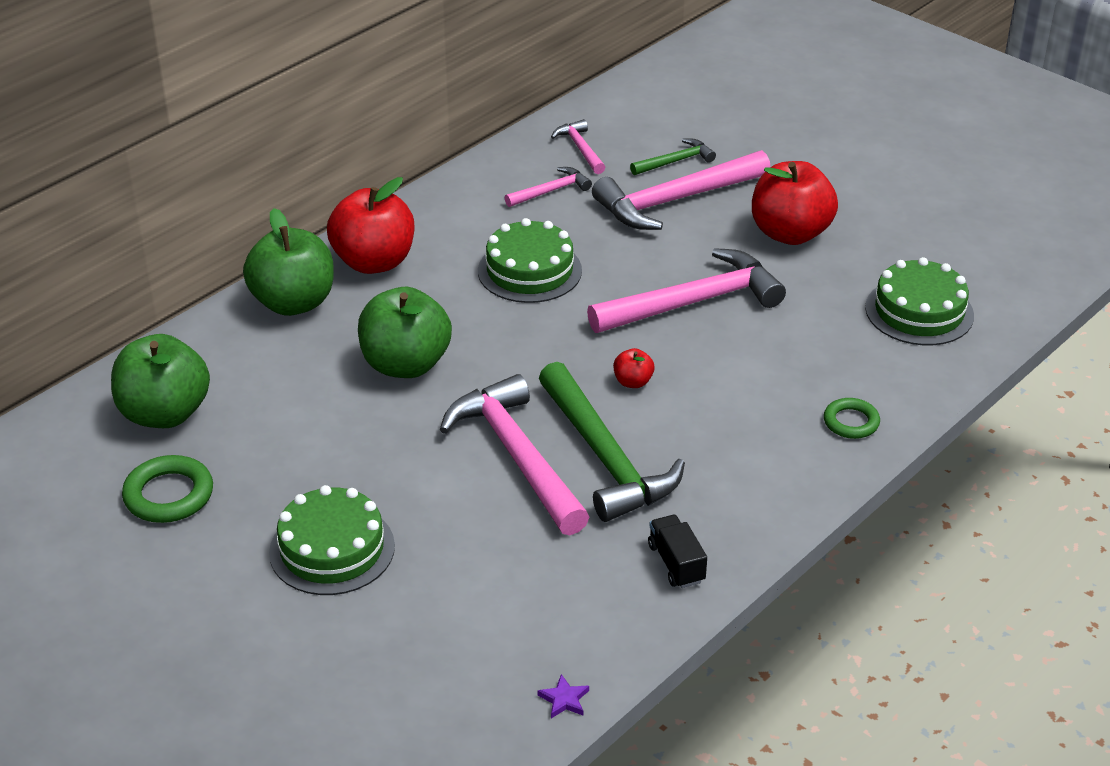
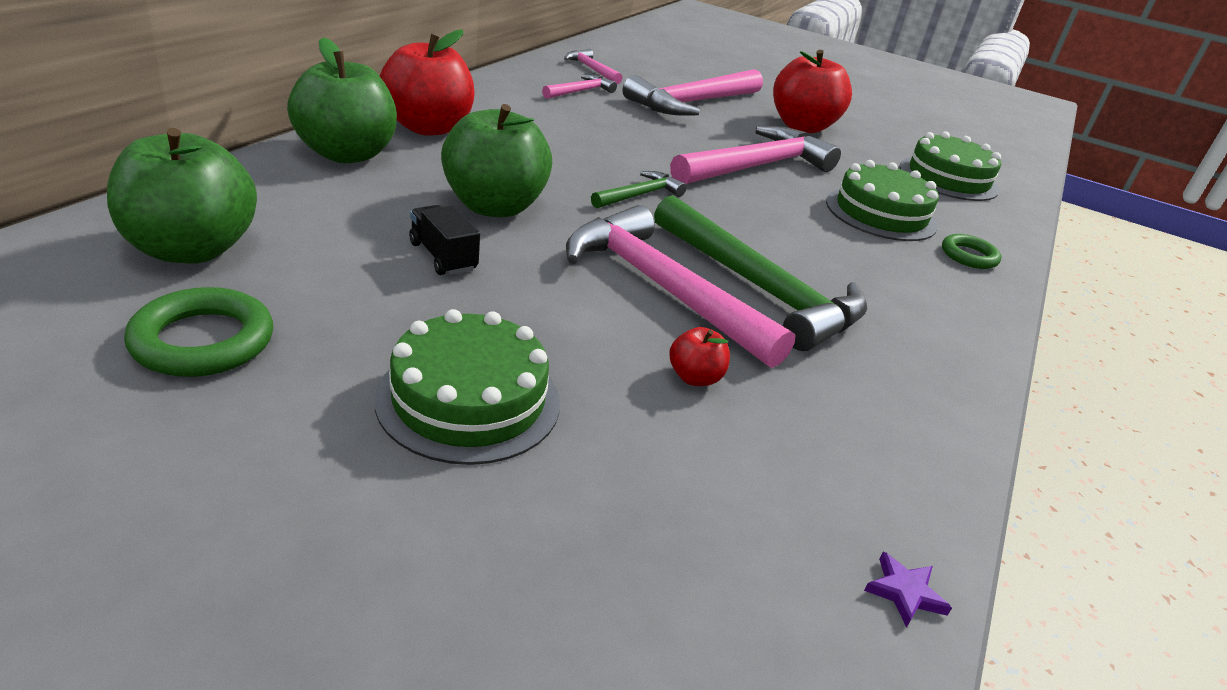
camera: 20 degrees left, 5 degrees down
green cake [478,218,582,303] -> green cake moved to [826,160,939,241]
red apple [613,348,654,388] -> red apple moved to [669,327,730,386]
green hammer [630,138,716,175] -> green hammer moved to [591,171,687,208]
black truck [648,515,707,588] -> black truck moved to [409,205,480,275]

